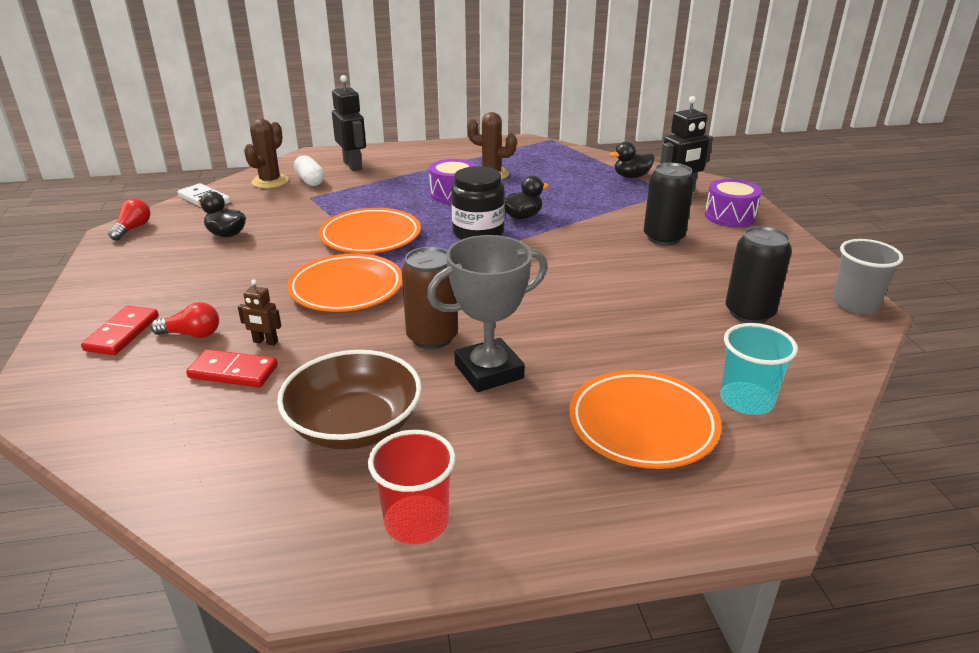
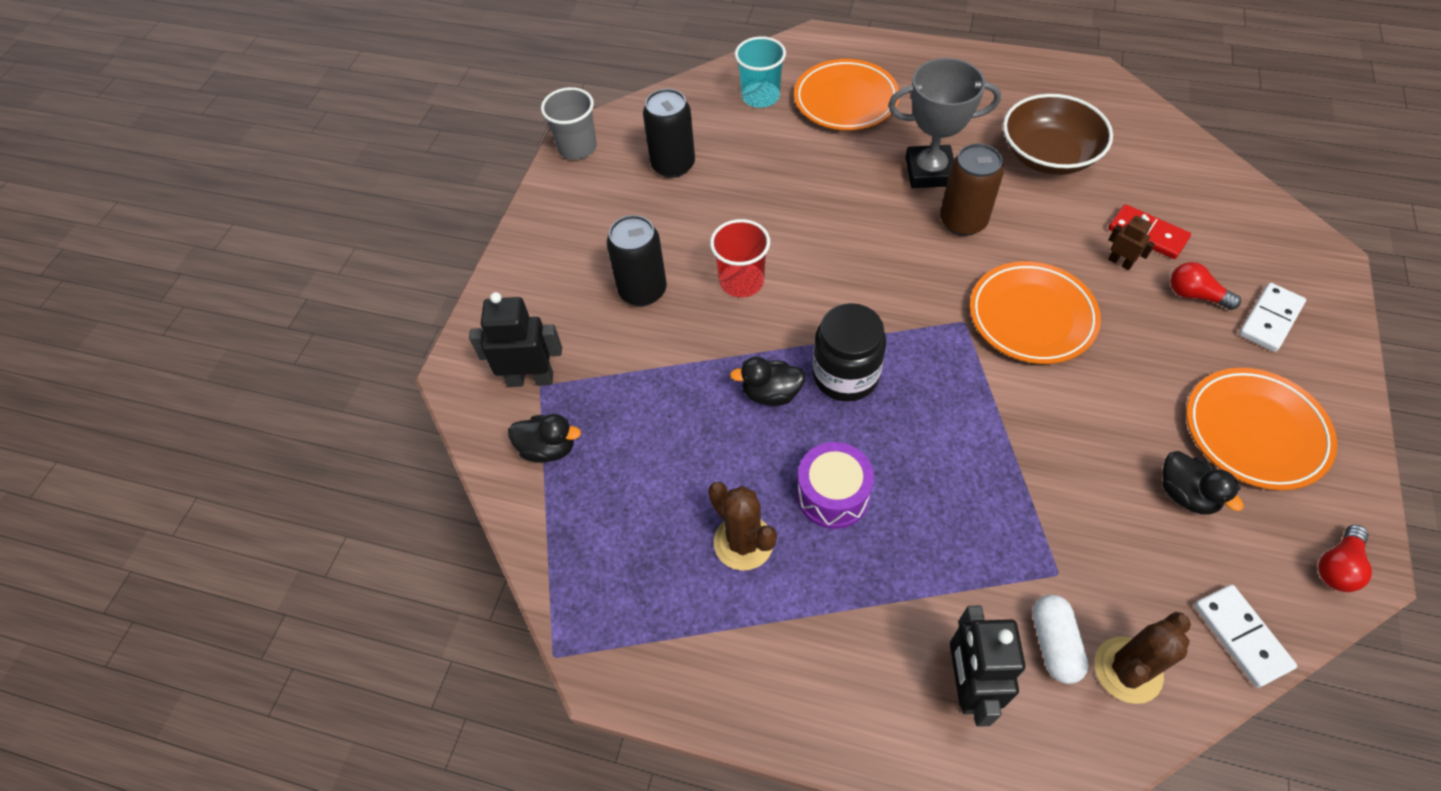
camera: 150 degrees left, 25 degrees up
red domino [81,306,159,355] -> white domino [1239,283,1306,352]
orange plate [319,208,421,253] -> orange plate moved to [1186,368,1338,490]
red cup [368,430,456,544] -> red cup moved to [710,219,770,298]
purple drum [705,179,762,227] -> none

